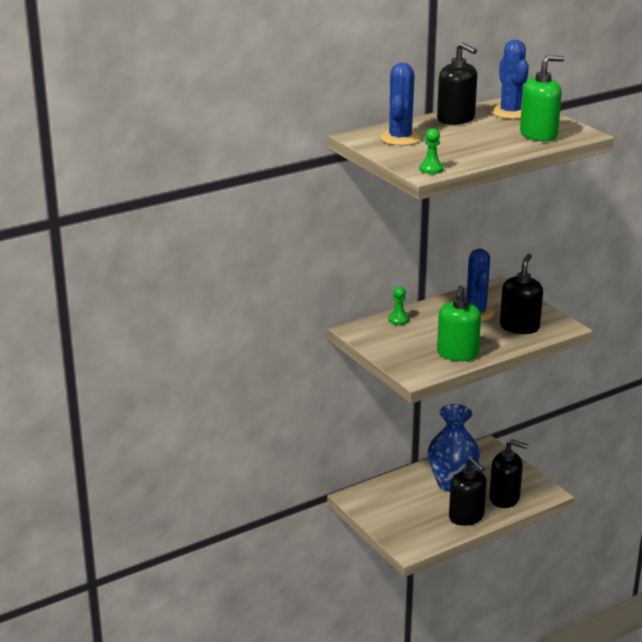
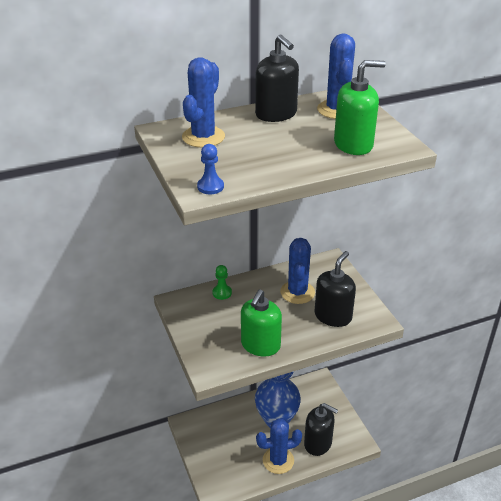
camera: 10 degrees right, 10 degrees up
green pawn [420,128,443,174] -> blue pawn [197,144,224,194]
black soap dispenser [449,458,487,526] -> blue cactus [256,419,302,474]

